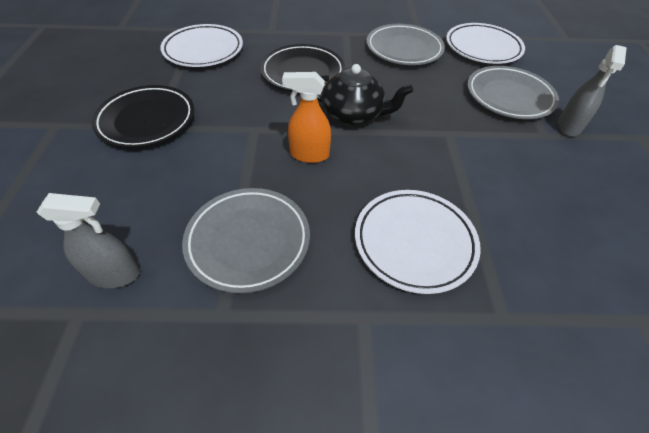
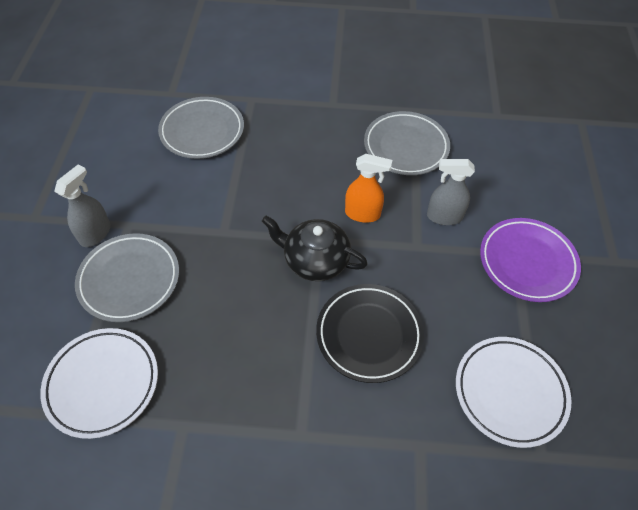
camera: 175 degrees left, 5 degrees up
grey spray bottle [37,193,140,288] -> grey spray bottle moved to [427,159,475,225]
black plate [91,85,195,148] -> purple plate [480,218,581,302]
white plate [355,190,481,294] -> none
grey plate [366,24,445,65] -> grey plate moved to [158,97,244,159]

